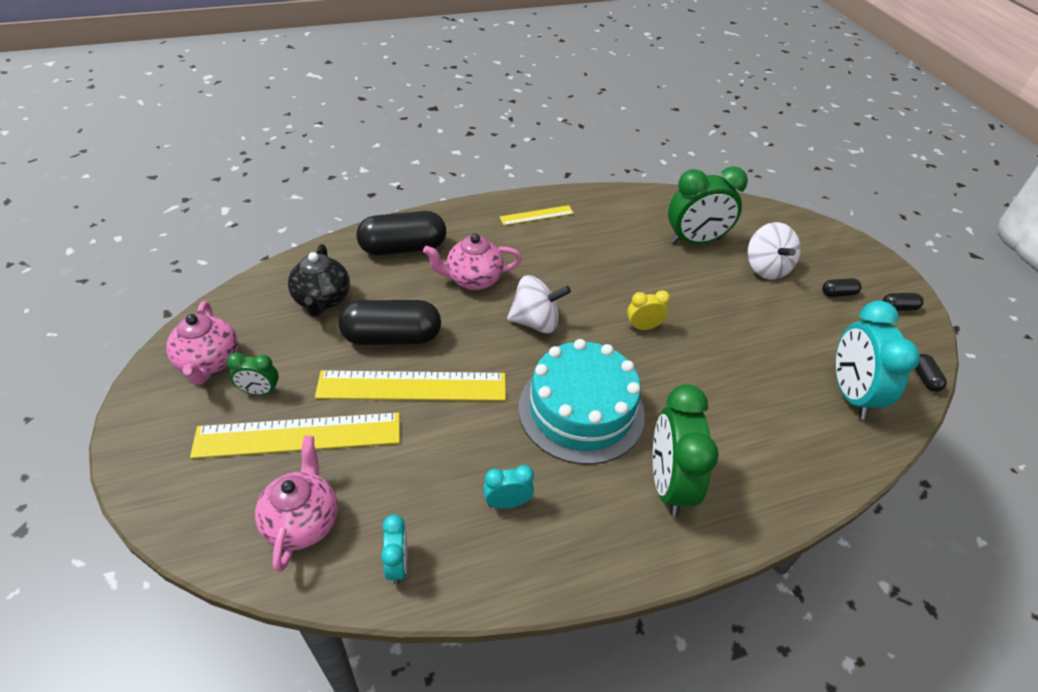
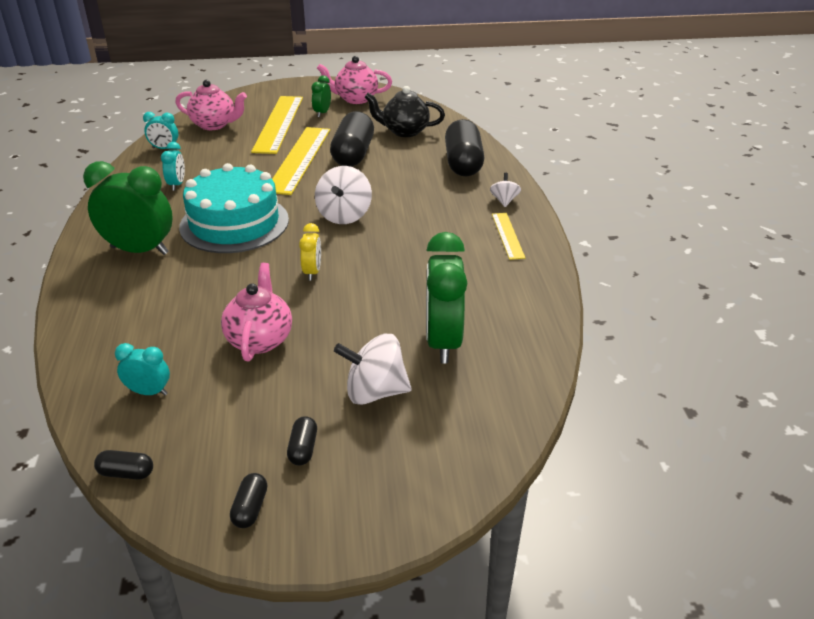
camera: 105 degrees right, 10 degrees down
pink teapot [423,234,522,290] -> pink teapot moved to [221,263,292,361]
turquoise clock [835,301,920,419] -> turquoise clock [115,343,170,395], size x0.50
none -> white spinning top [490,173,521,207]

